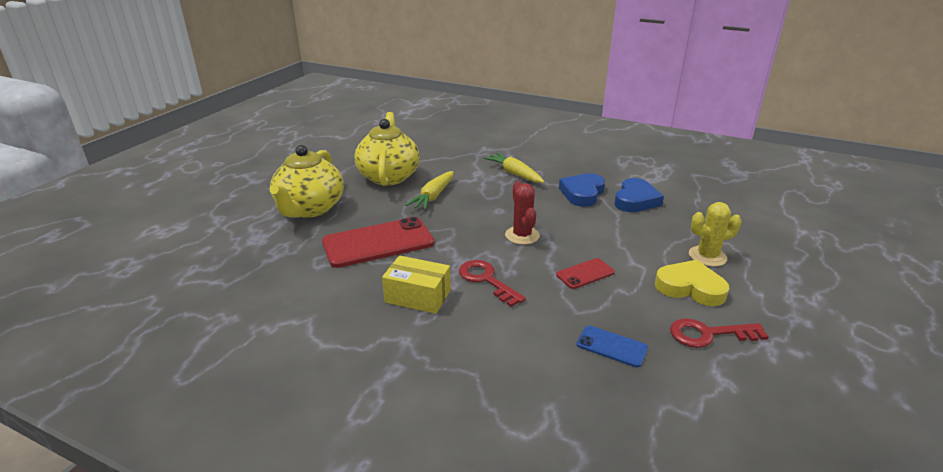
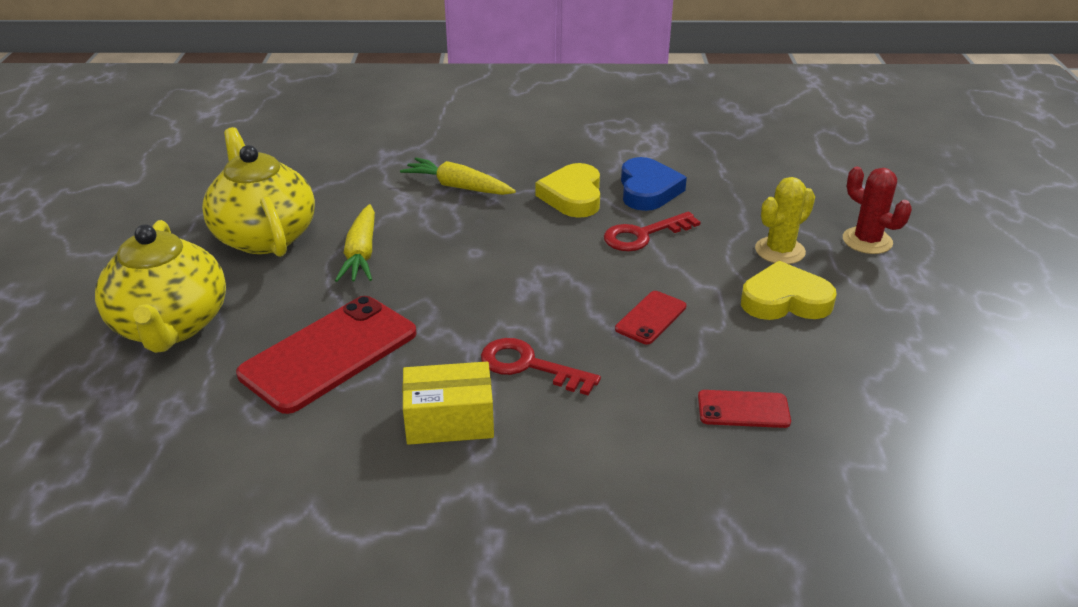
camera: 25 degrees left, 5 degrees up
red cactus [505,181,540,245] -> red cactus moved to [843,166,912,254]
blue heart [559,173,605,207] -> yellow heart [536,163,600,218]
blue phone [576,325,648,367] -> red phone [698,390,791,428]
red key [670,318,769,348] -> red key moved to [604,212,701,251]

